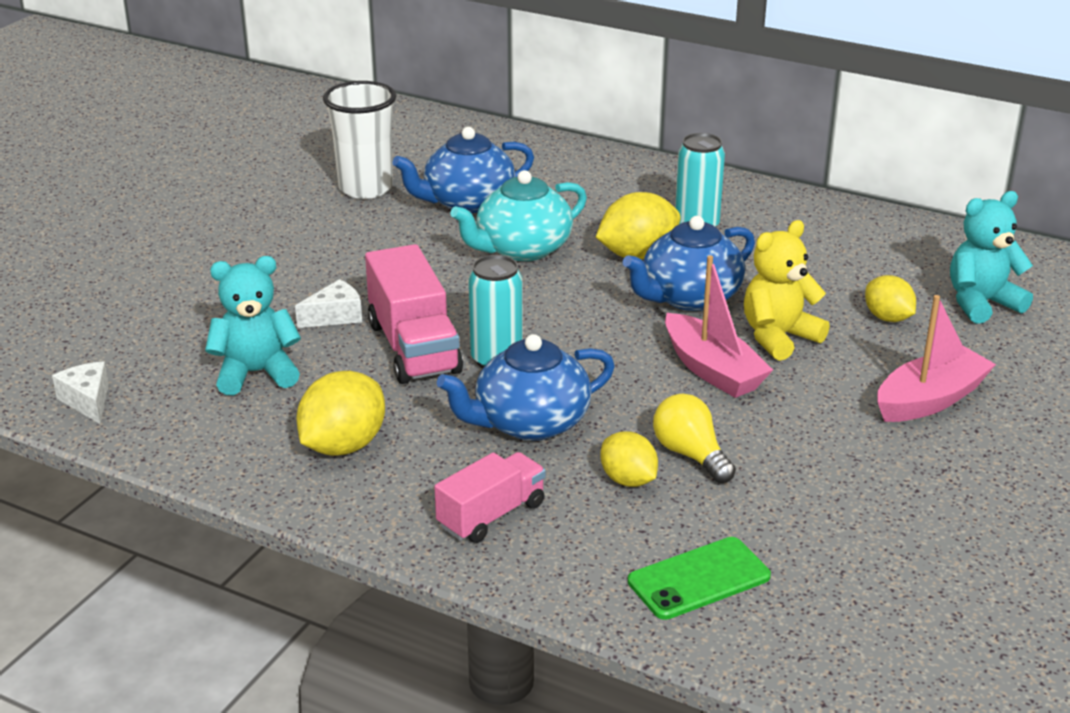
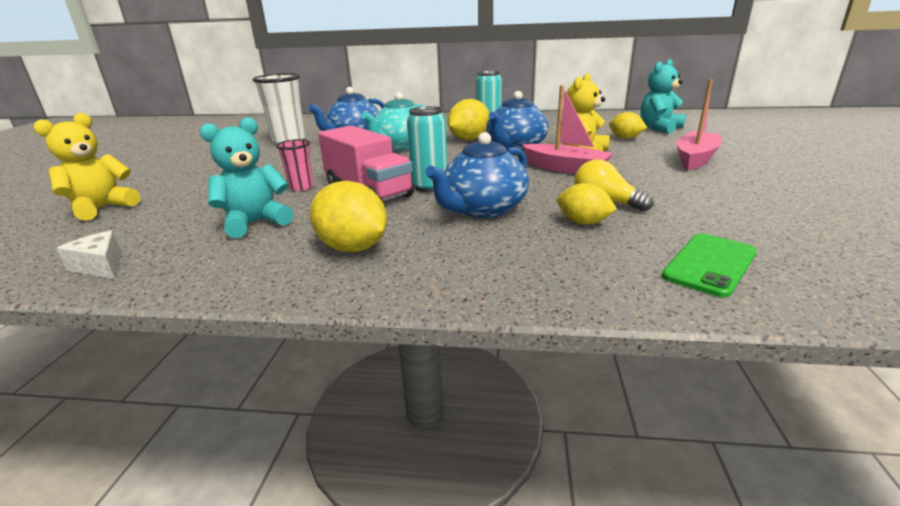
camera: 20 degrees left, 5 degrees down
white cheese [295,279,362,328] -> pink cup [276,139,314,191]
yellow lemon [296,371,385,456] -> yellow lemon turned 60 degrees counterclockwise [310,181,387,252]
pink truck [434,452,546,543] -> none
none -> yellow teddy bear [33,113,140,221]

